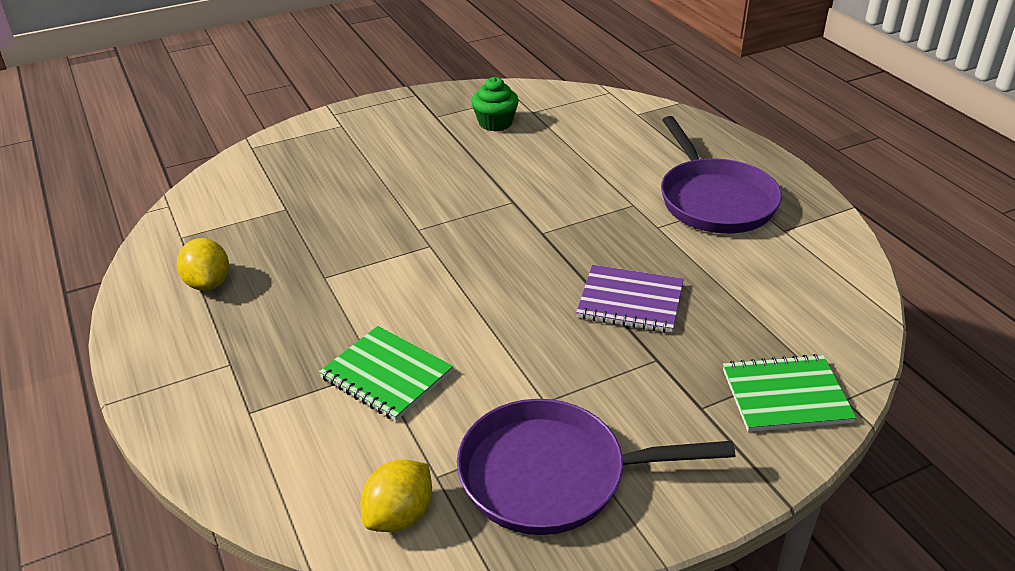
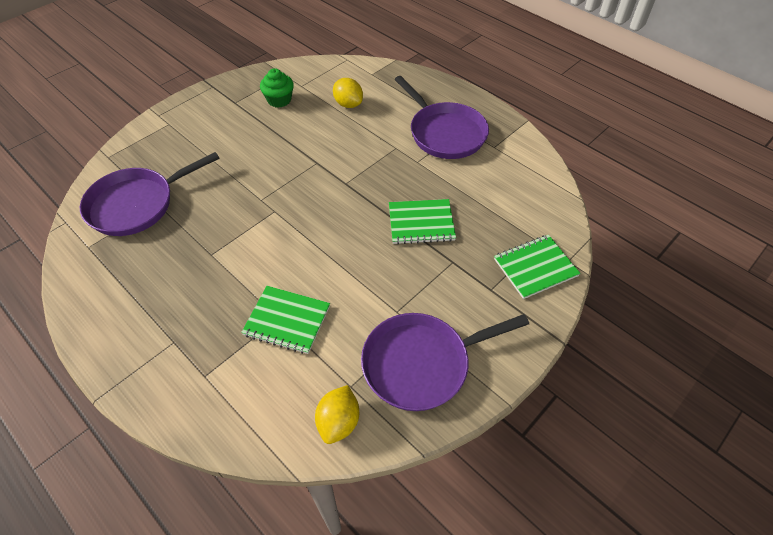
camera: 20 degrees left, 15 degrees up
yellow lemon [177,238,229,291] -> yellow lemon moved to [333,78,363,108]
purple notebook [576,265,684,333] -> green notebook [389,199,456,244]
none -> purple pan [80,152,220,236]

